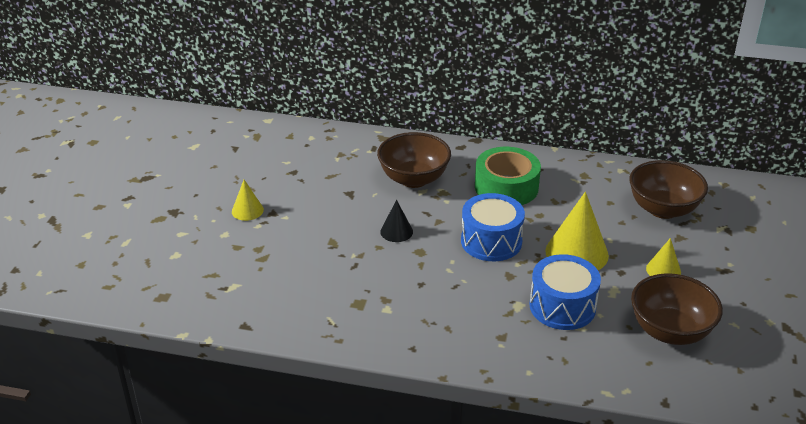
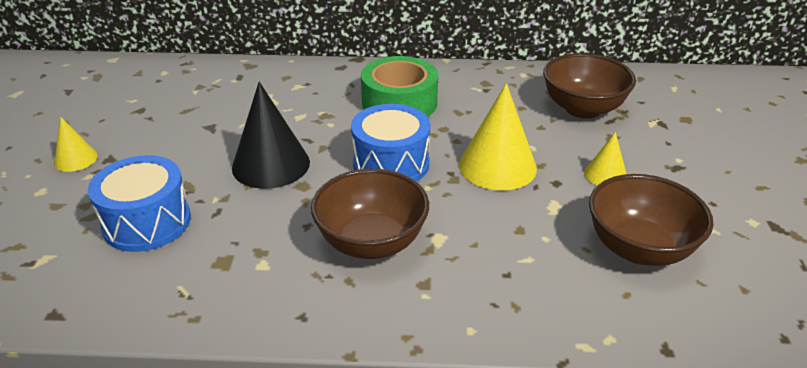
camera: 10 degrees left, 0 degrees up
brown bowl [377,132,451,188] -> brown bowl moved to [311,169,429,259]
black cone [380,200,413,242] -> black cone [232,82,310,189], size x1.86
blue drum [530,254,601,330] -> blue drum moved to [88,155,191,252]

